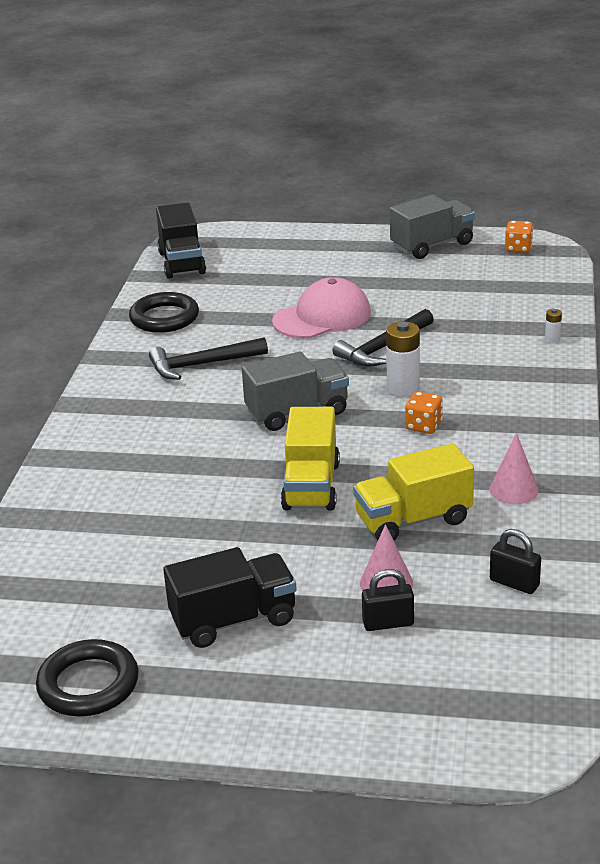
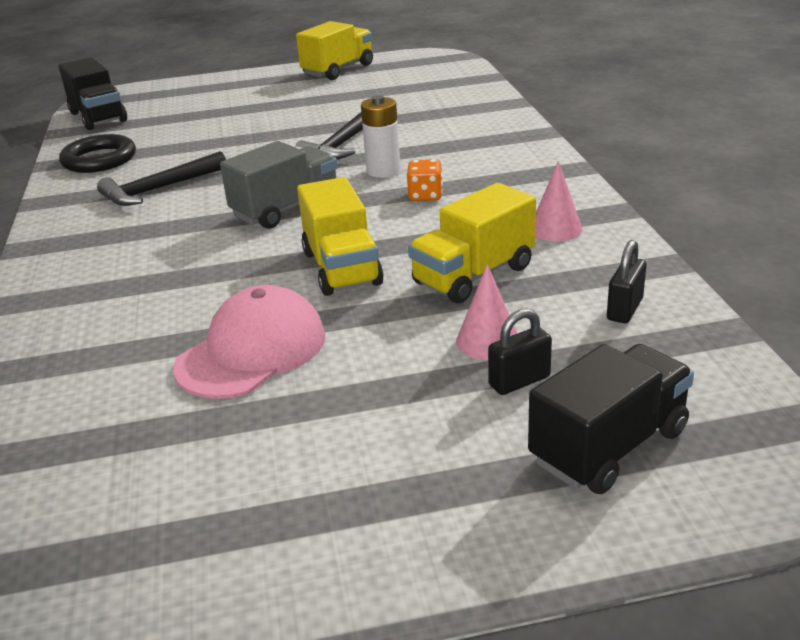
camera: 20 degrees left, 0 degrees up
black ring [36,639,139,716] -> none
black truck [163,547,297,648] -> black truck moved to [528,344,694,494]
pink cap [272,277,371,338] -> pink cap moved to [173,285,325,399]
grey truck [390,195,475,259] -> yellow truck [296,21,373,80]
black padlock [490,529,541,594] -> black padlock turned 75 degrees counterclockwise [607,240,646,323]
orange dice [505,221,533,253] -> none
white battery [545,309,562,343] -> none

